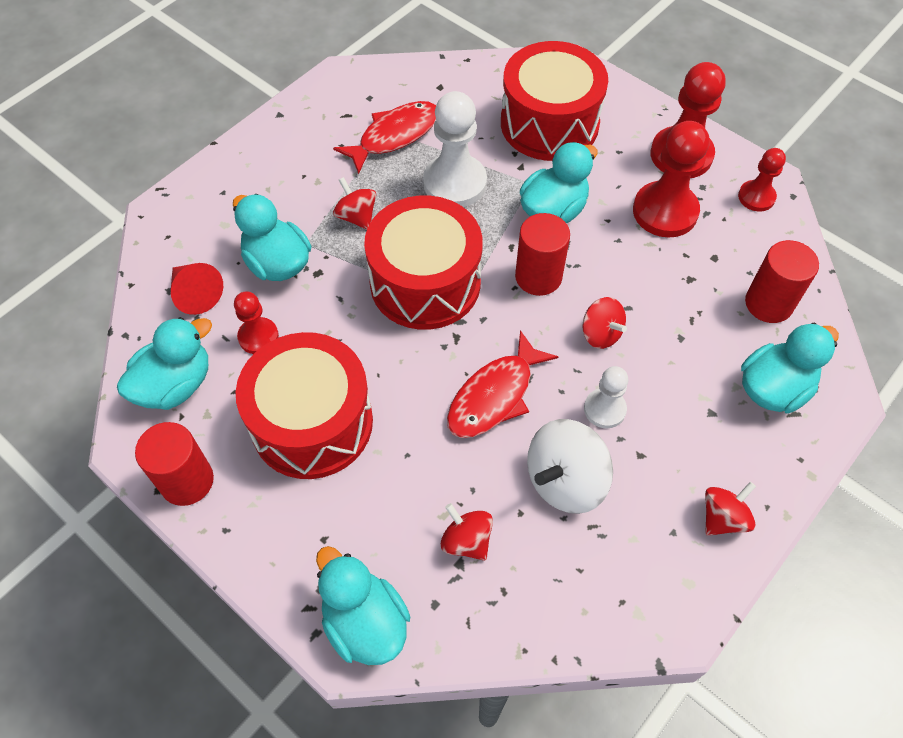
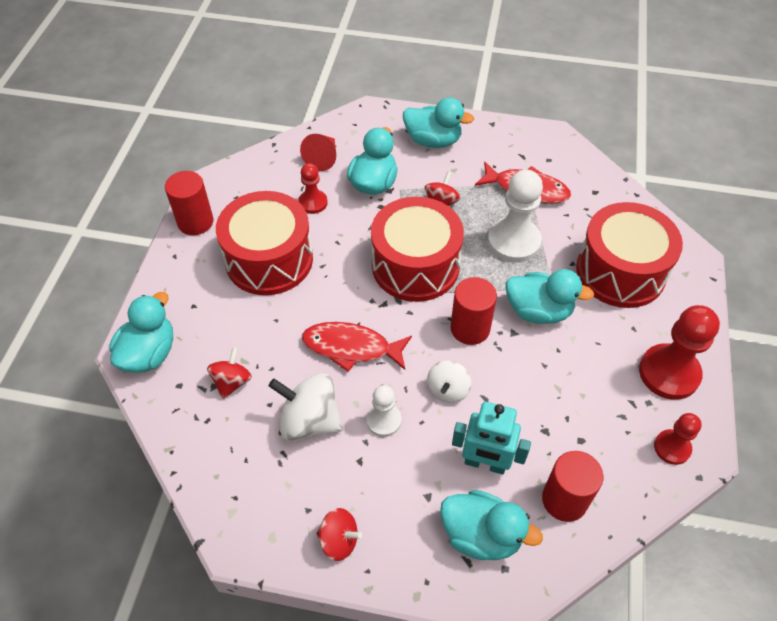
camera: 60 degrees right, 5 degrees down
turquoise duck [117,317,212,410] -> turquoise duck moved to [403,97,474,148]
red spinning top [582,297,627,349] -> white spinning top [427,361,471,403]
red pawn [633,121,709,238] -> none
none -> turquoise robot [452,402,531,475]

